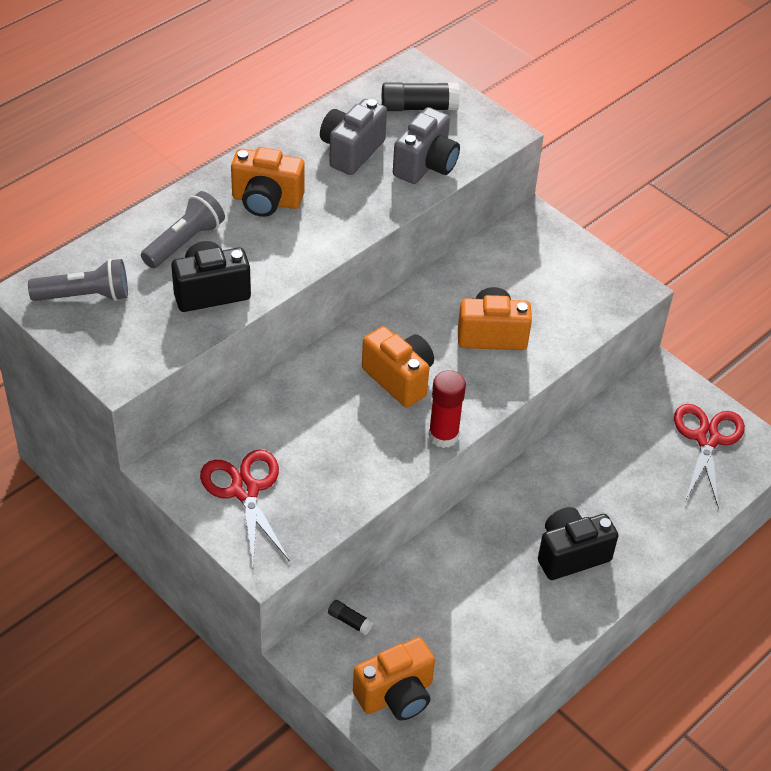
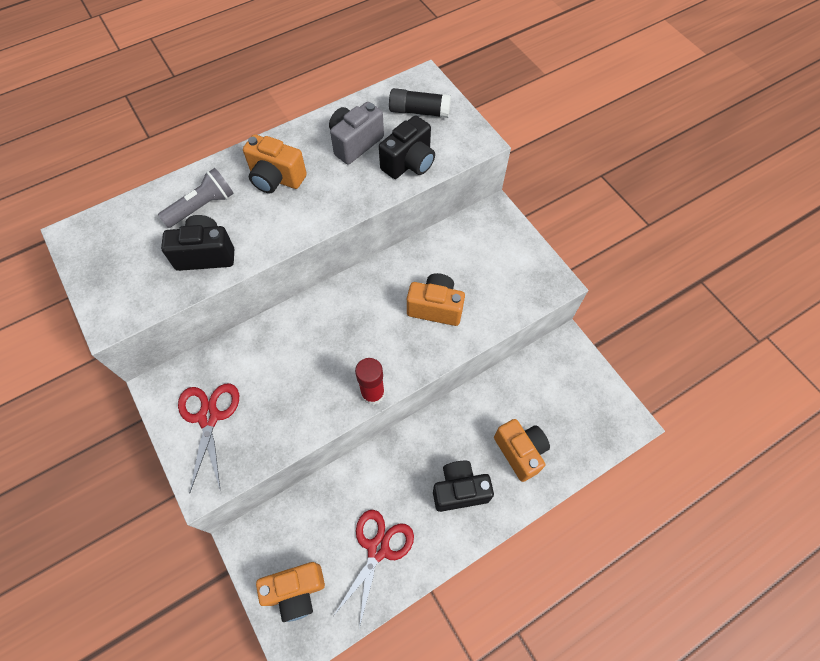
camera: 15 degrees right, 15 degrees up
grey flashlight [28,259,128,301] -> none
black glue stick [328,600,373,635] -> none
orange camera [362,326,434,407] -> orange camera moved to [494,419,550,482]
grey camera [393,107,460,184] -> black camera [379,115,435,179]
red scissors [674,404,745,509] -> red scissors moved to [333,510,414,628]

